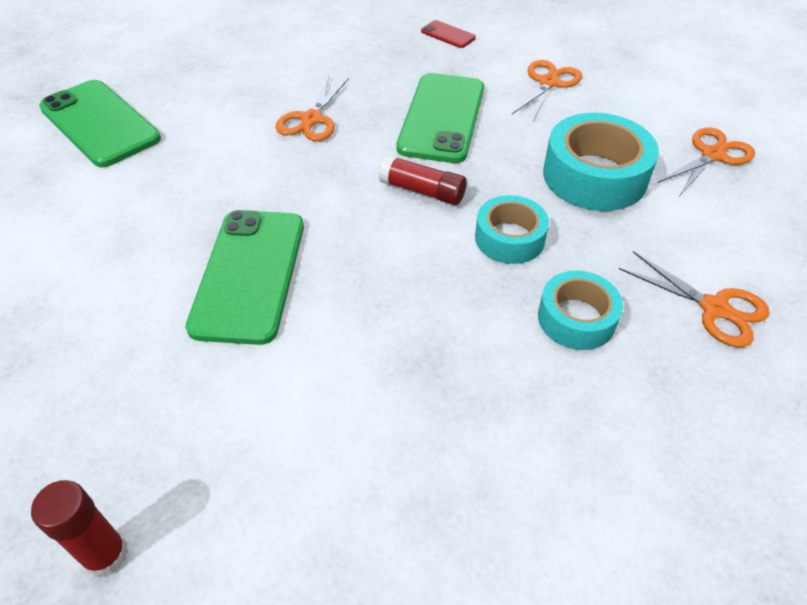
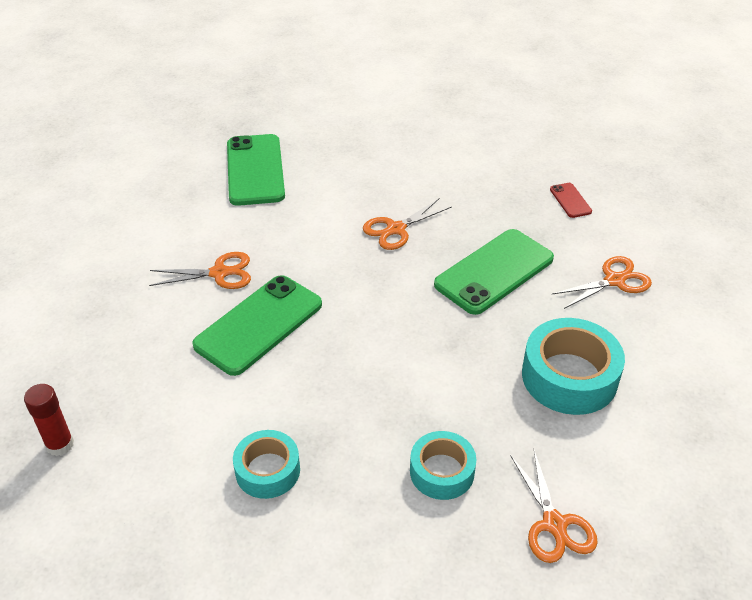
camera: 35 degrees right, 5 degrees down
red glue stick [379,155,467,205] -> none
turquoise tape [475,195,549,264] -> turquoise tape moved to [233,430,300,499]
orange scissors [658,127,755,195] -> orange scissors moved to [149,252,251,289]

